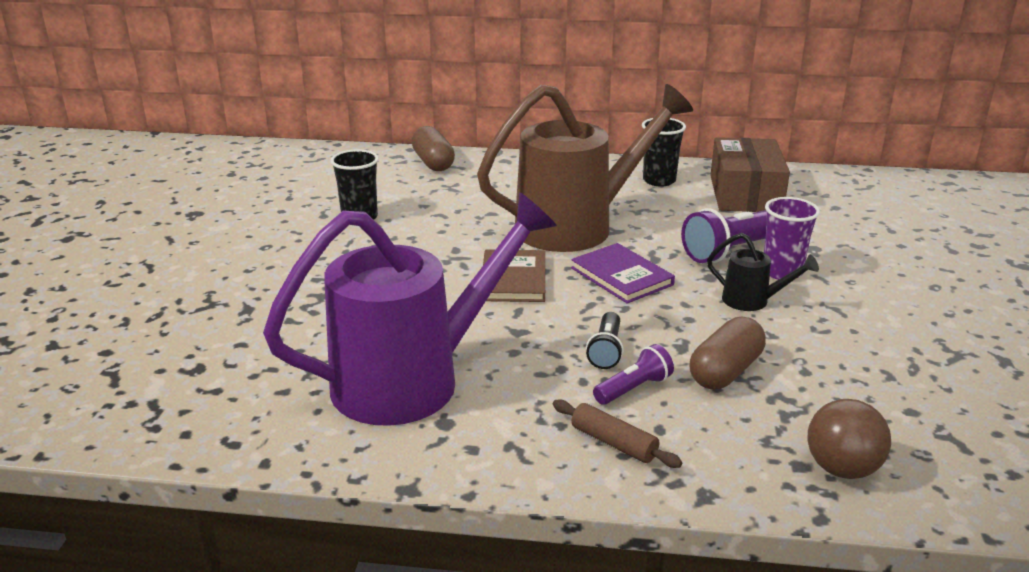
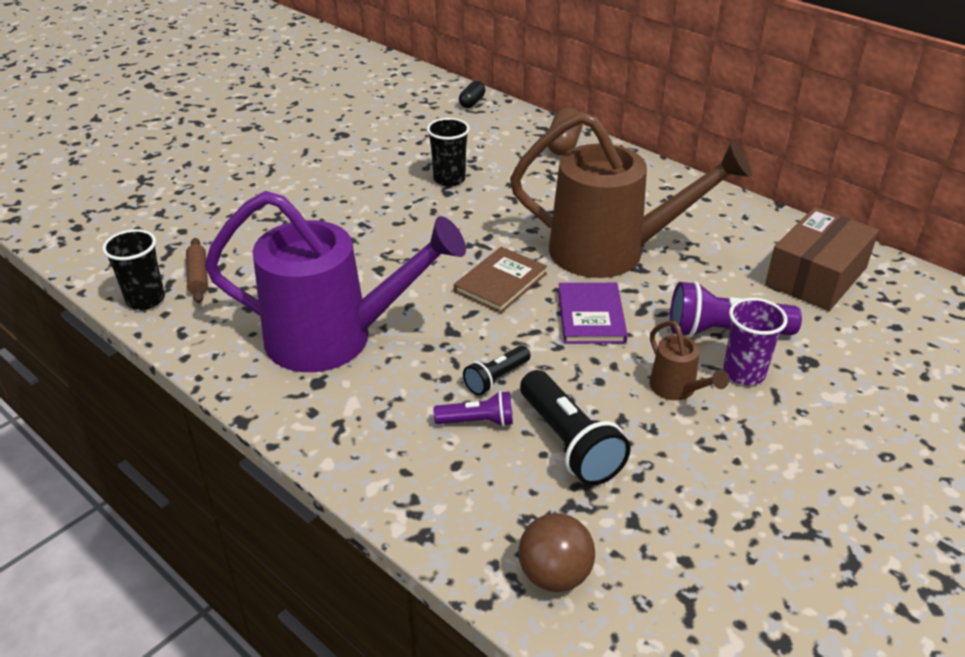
camera: 35 degrees right, 10 degrees up
brown rolling pin [553,399,682,468] -> brown rolling pin moved to [186,238,208,303]
black cup [642,118,686,187] -> black cup moved to [102,229,165,310]
brown capsule [689,317,766,389] -> black flashlight [520,370,631,486]
black watering can [707,233,819,311] -> brown watering can [649,321,729,400]
none -> black capsule [459,81,485,108]

